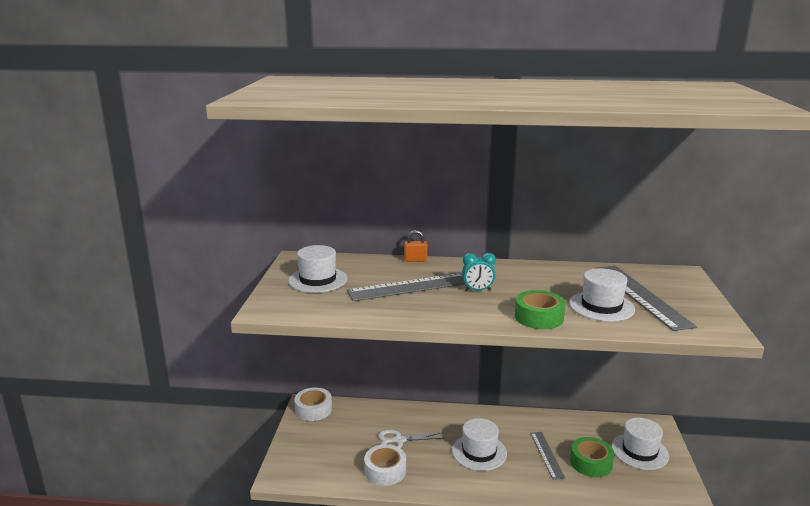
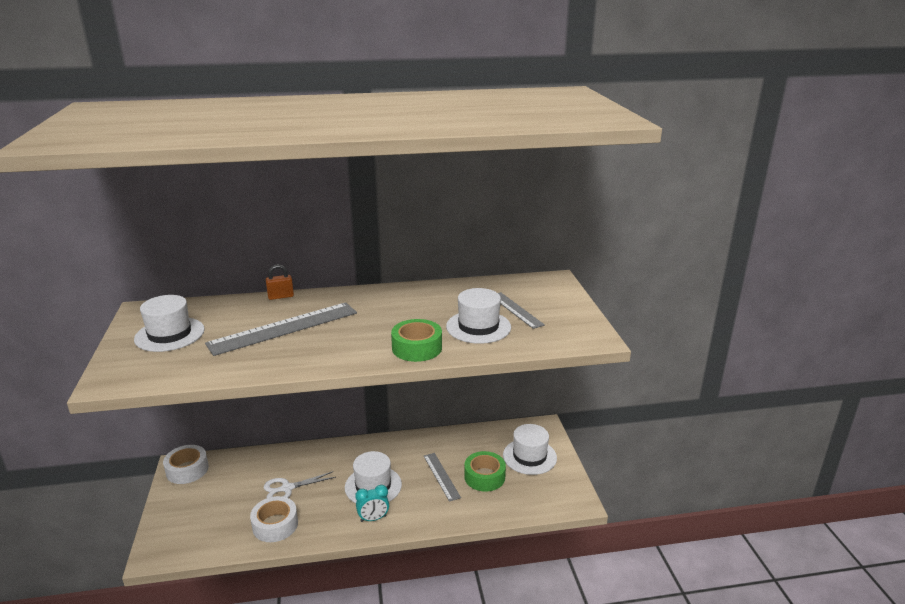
camera: 15 degrees left, 5 degrees up
turquoise clock [462,253,496,291] -> turquoise clock moved to [355,485,389,522]
grey ruler [595,266,697,331] -> grey ruler [498,292,545,329], size x0.55

